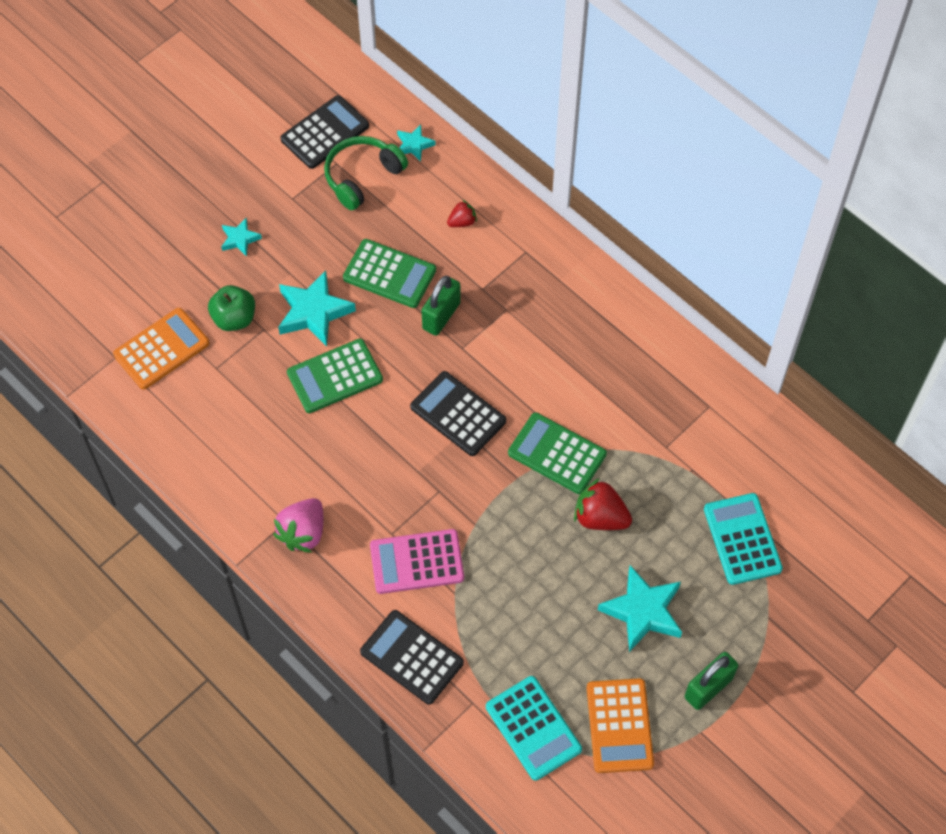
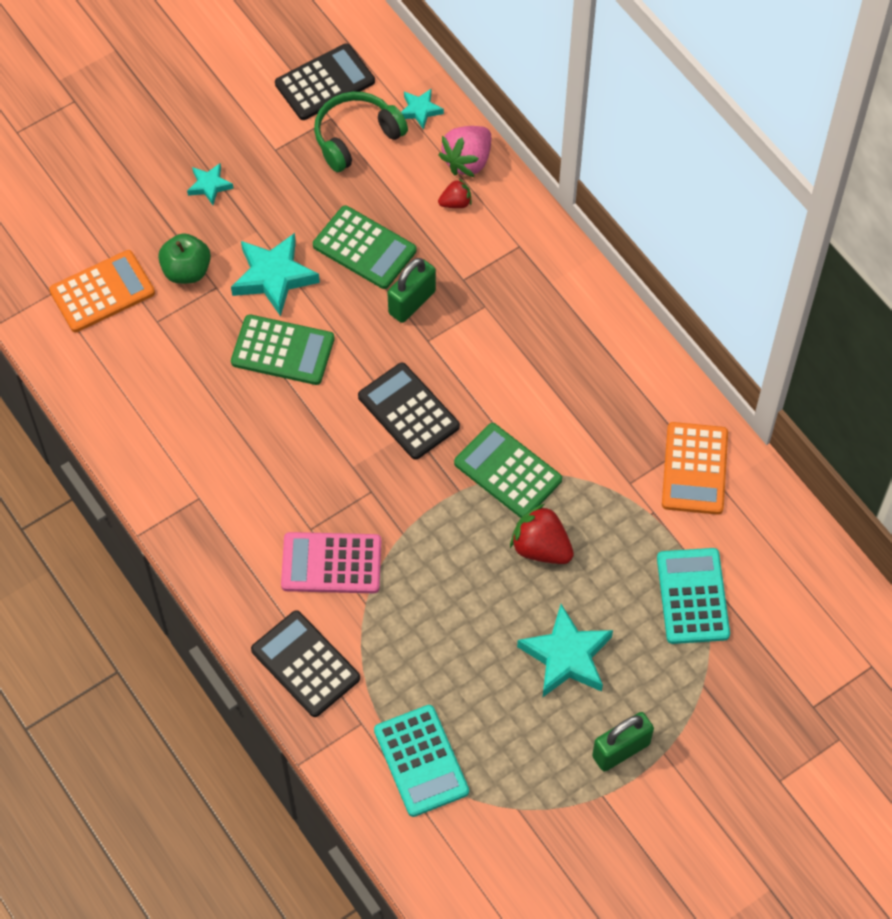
camera: 10 degrees right, 0 degrees up
pink strawberry [273,498,323,553] -> pink strawberry moved to [438,126,491,177]
green calculator [287,339,383,413] -> green calculator turned 150 degrees counterclockwise [231,314,335,385]
orange calculator [587,678,654,773] -> orange calculator moved to [662,422,728,515]

